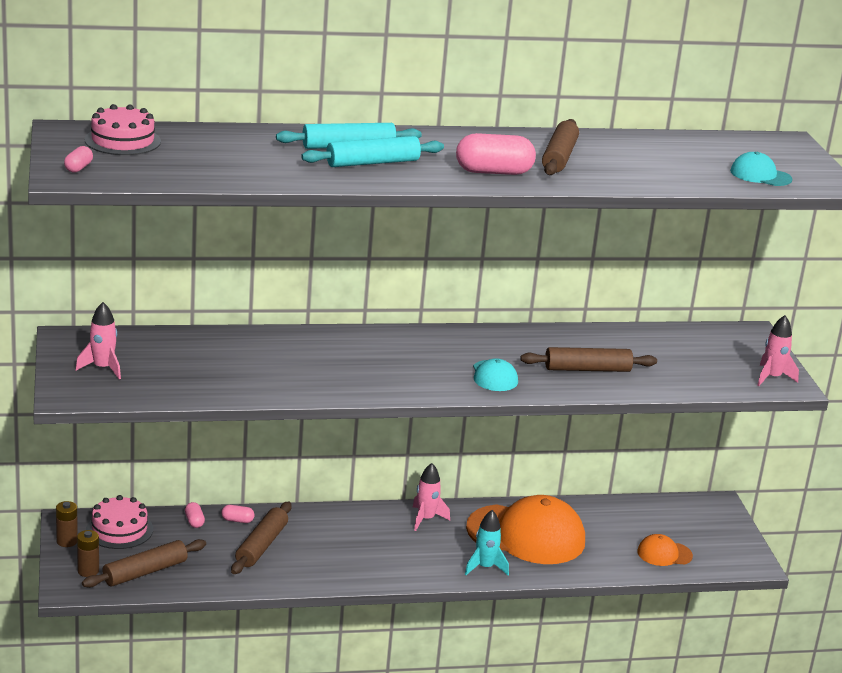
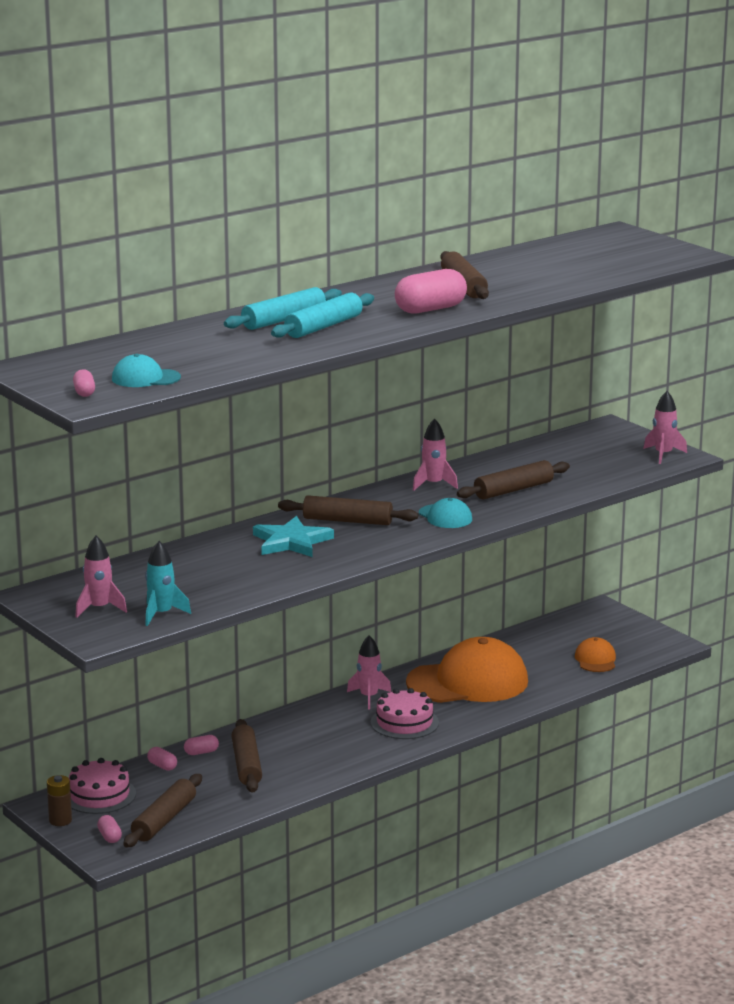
camera: 25 degrees left, 5 degrees down
brown battery [77,530,99,577] -> pink capsule [97,815,122,843]
pink cake [85,104,161,155] -> pink cake moved to [370,688,439,739]
turquoise rocket [465,510,509,575] -> turquoise rocket moved to [145,541,191,626]
orange cap [637,534,693,566] -> orange cap turned 120 degrees clockwise [575,637,616,672]
turquoise cap [730,152,792,186] -> turquoise cap moved to [112,354,181,387]
none -> turquoise star [253,516,334,557]
none -> brown rolling pin [278,495,418,525]
none -> pink rocket [413,418,458,491]

